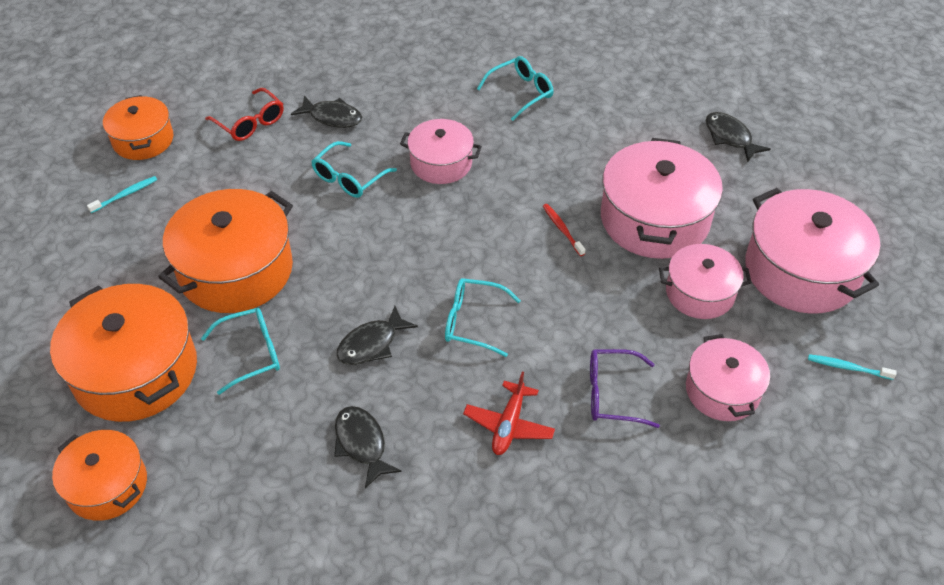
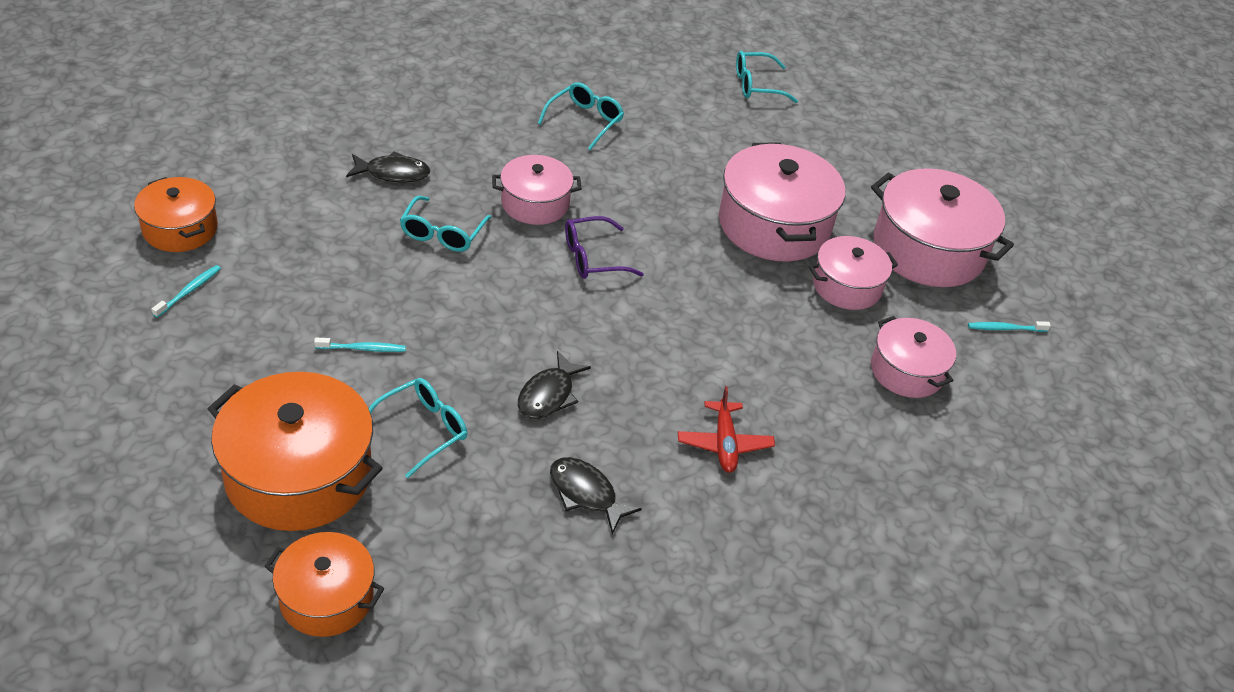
camera: 25 degrees left, 5 degrees down
orange pot [158,189,293,313] -> turquoise toothbrush [314,338,406,352]
red glasses [205,88,284,141] -> none
turquoise glasses [445,278,521,357] -> turquoise glasses moved to [736,51,798,103]
red toothbrush [543,204,586,256] -> none
purple glasses [590,349,660,428] -> purple glasses moved to [565,216,644,279]
black fish [706,112,771,162] -> none

